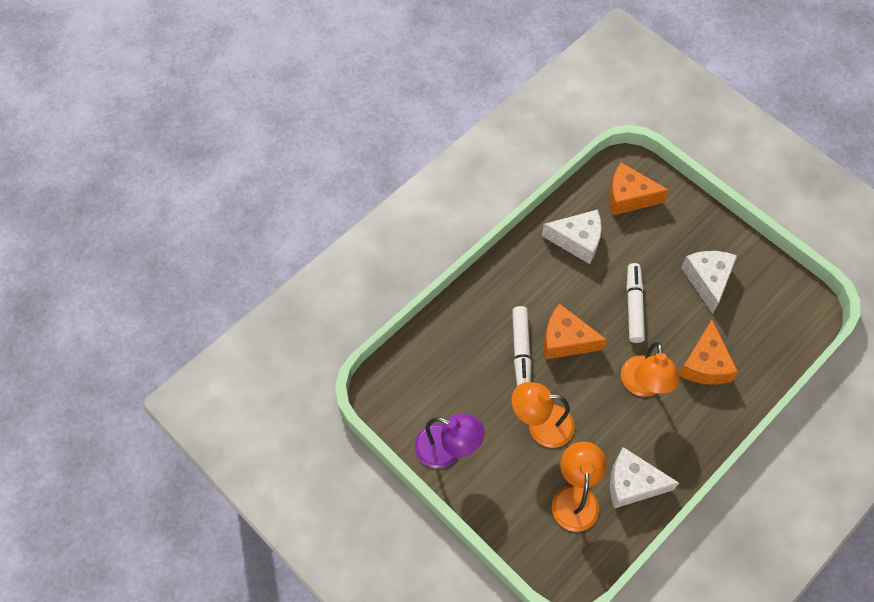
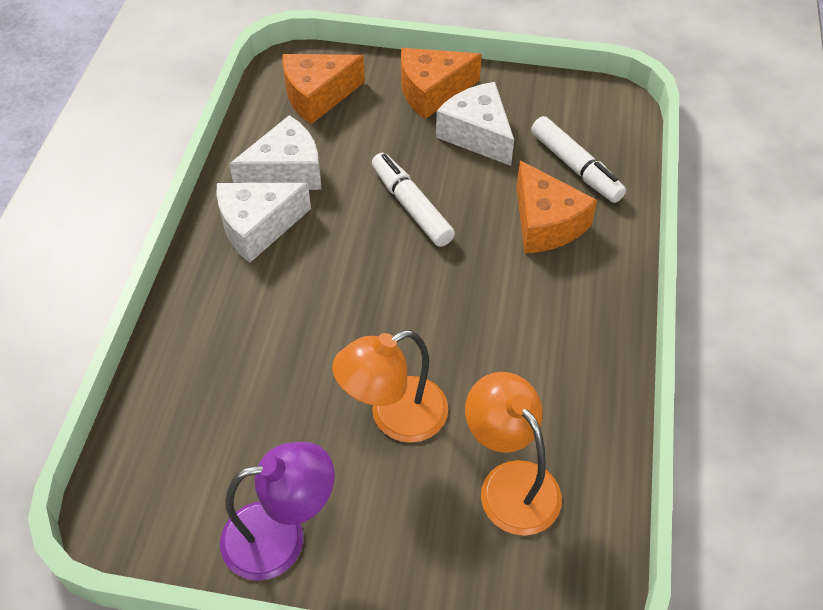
camera: 35 degrees left, 10 degrees down
white marker [512,306,531,386] -> white marker moved to [531,116,626,203]
orange cheese [544,303,607,360] -> orange cheese moved to [401,48,482,119]
white cheese [610,447,679,509] -> white cheese moved to [216,183,311,263]
orange lamp [621,342,680,397] -> none

